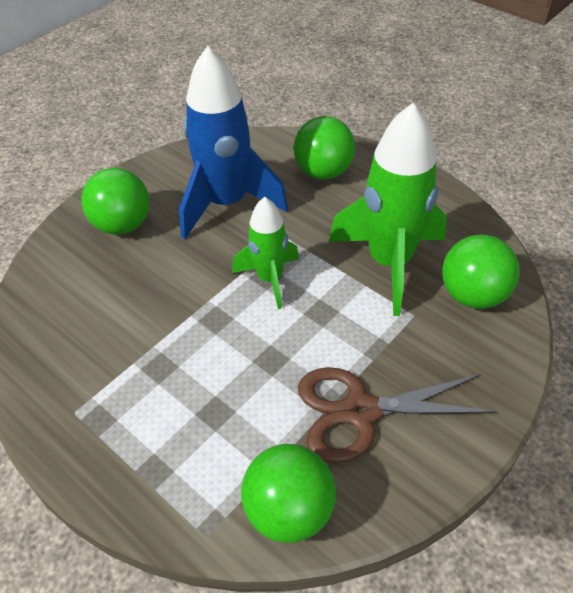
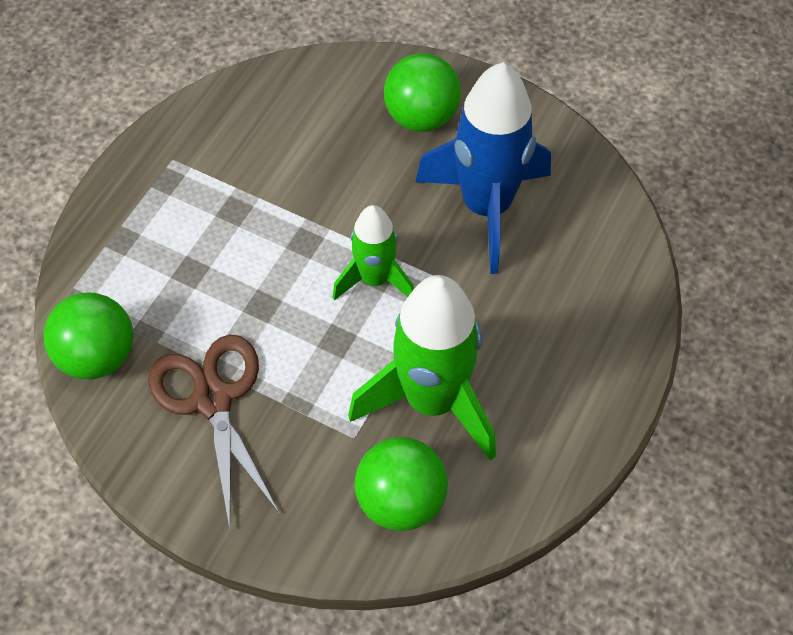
camera: 75 degrees right, 10 degrees up
green ball [293,116,355,179] -> none

